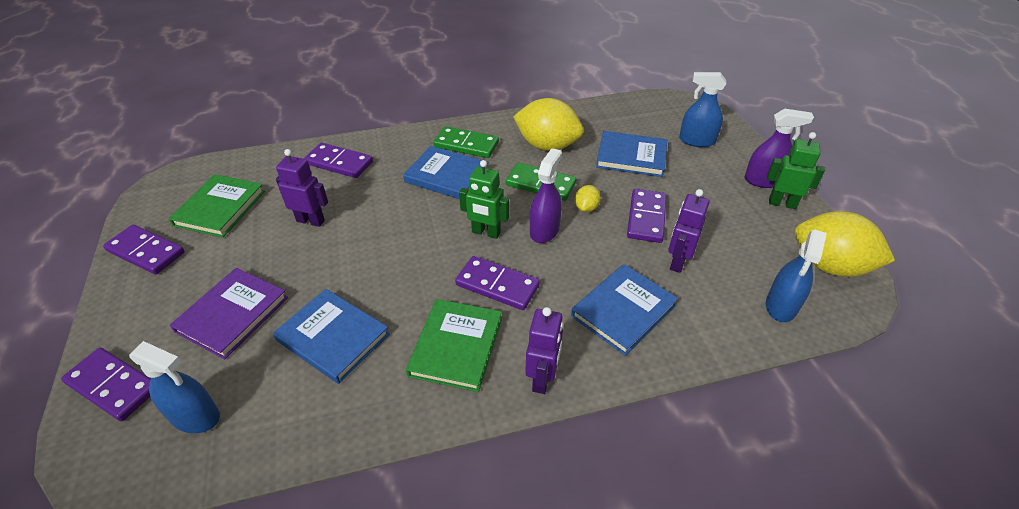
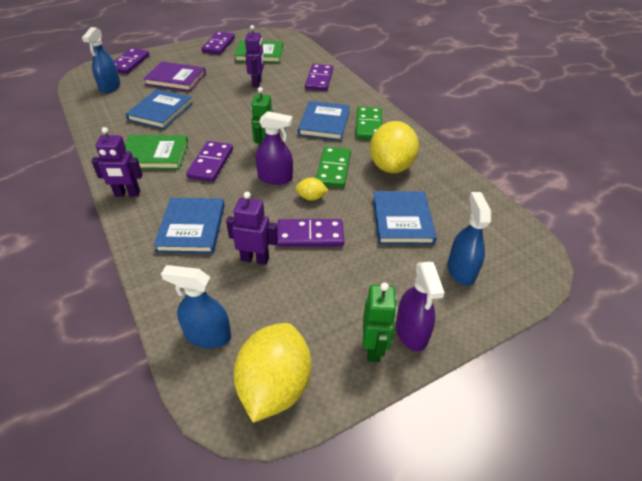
camera: 75 degrees right, 0 degrees up
blue book [571,264,678,356] -> blue book turned 60 degrees clockwise [154,198,225,254]

